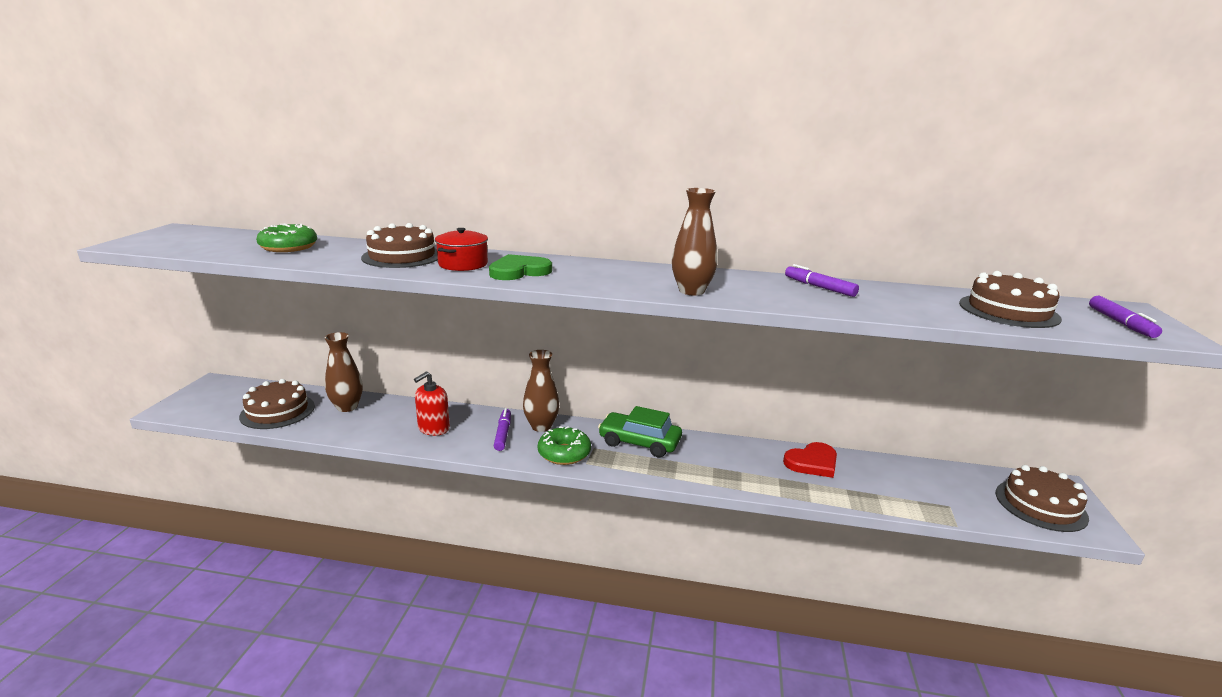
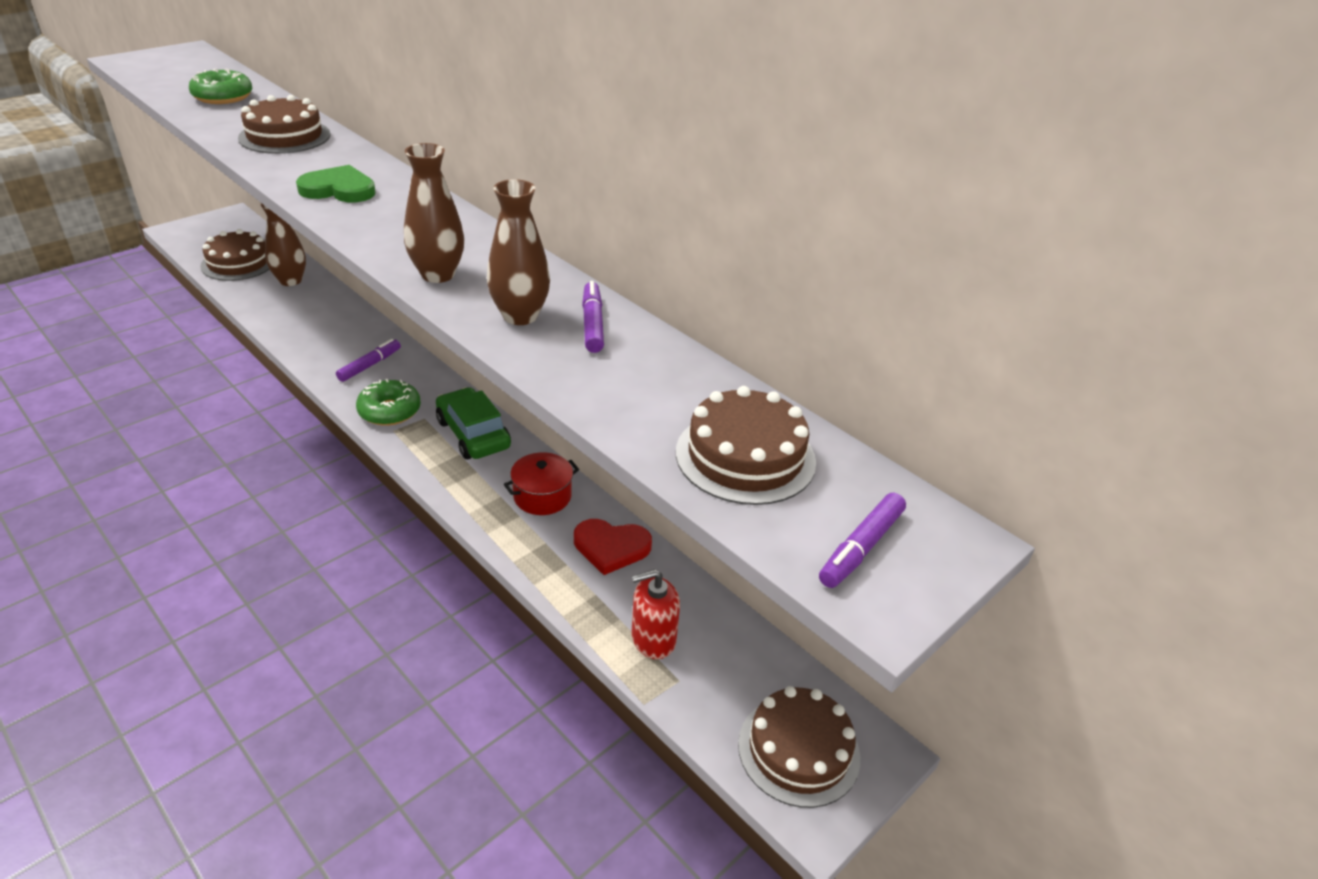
camera: 35 degrees right, 15 degrees up
red soap dispenser [414,372,450,436] -> red soap dispenser moved to [632,569,680,659]
red pot [435,228,488,271] -> red pot moved to [504,452,579,515]
brown vase [523,350,559,432] -> brown vase moved to [487,179,550,325]

